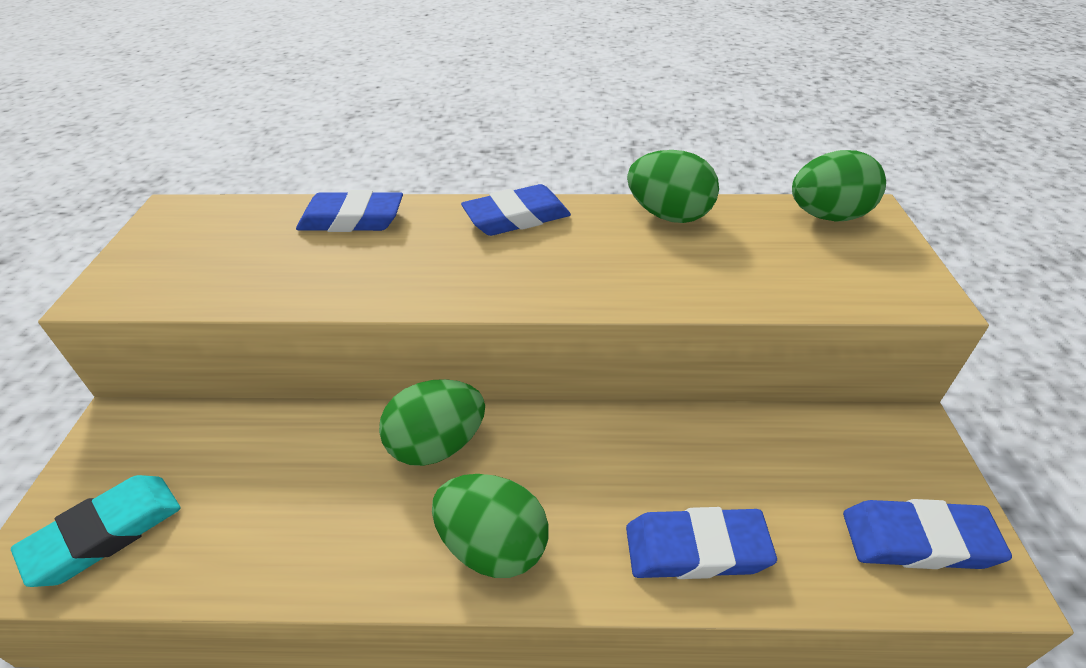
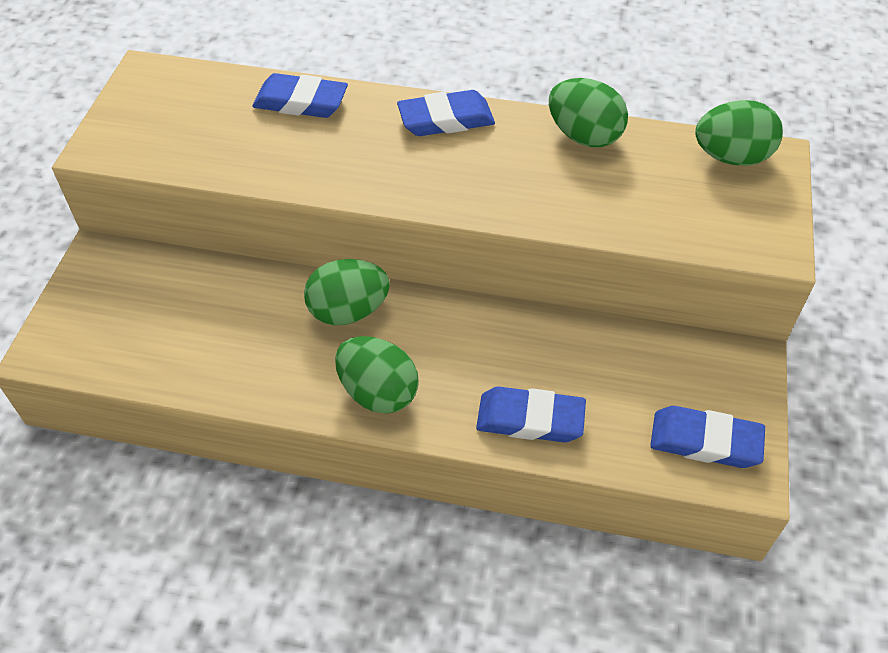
camera: 10 degrees right, 10 degrees up
turquoise eraser [11,475,181,587] -> none

